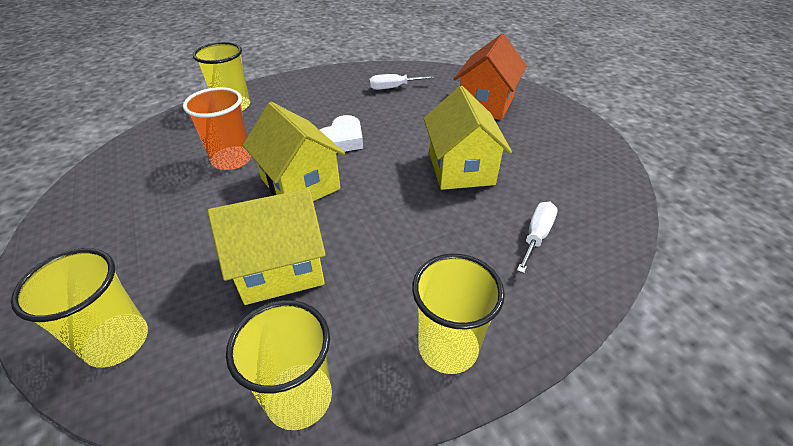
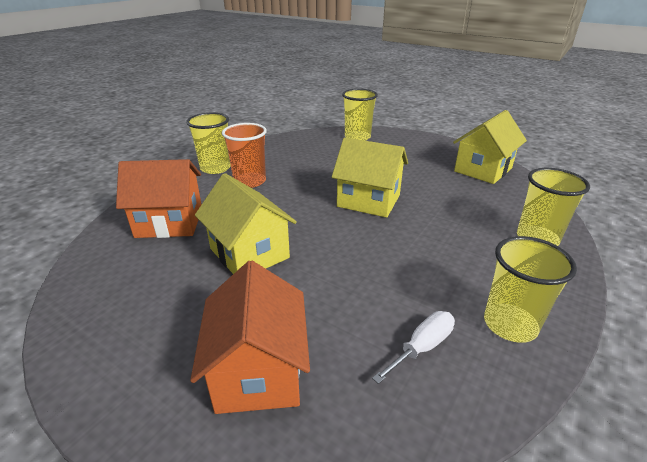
camera: 150 degrees right, 10 degrees down
orange cup [183,87,252,170] -> orange cup moved to [222,123,267,188]
yellow house [208,188,326,305] -> yellow house moved to [453,110,527,184]
yellow cup [226,300,332,430] -> yellow cup moved to [484,236,577,343]
white heart [320,115,363,153] -> none
white screwdriver [517,202,558,273] -> orange house [116,159,202,238]

